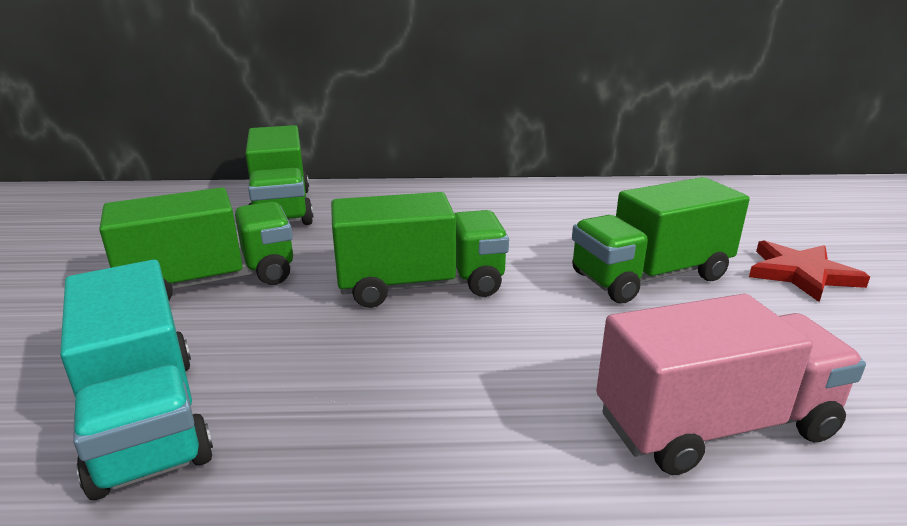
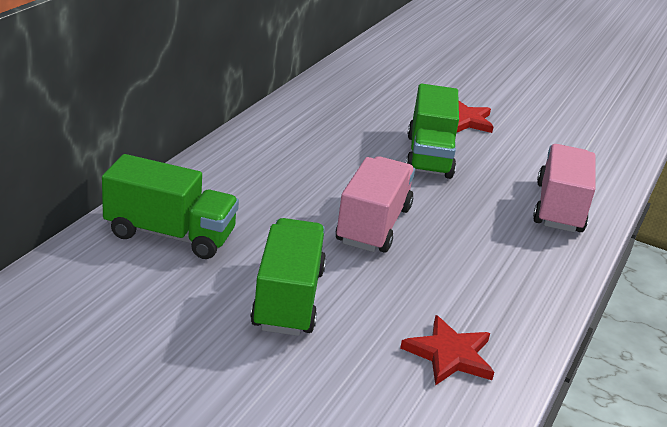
camera: 65 degrees left, 5 degrees up
turquoise truck [60,260,213,500] -> red star [400,315,494,386]
green truck [331,192,509,308] -> pink truck [336,156,415,253]

